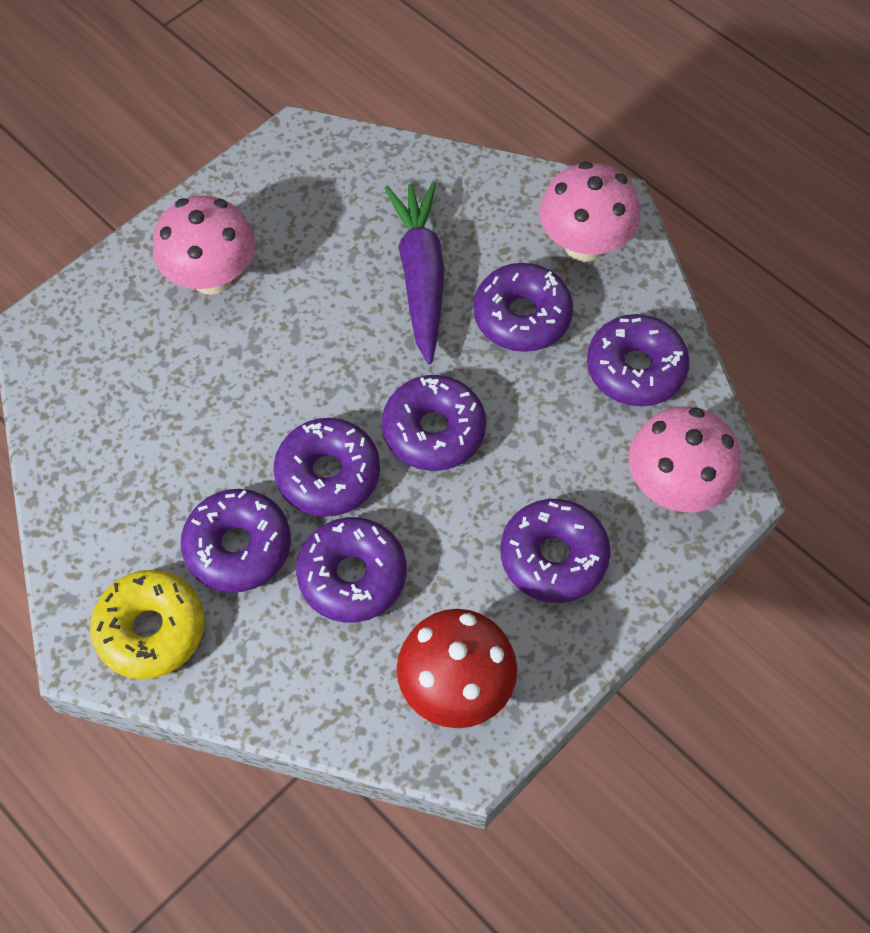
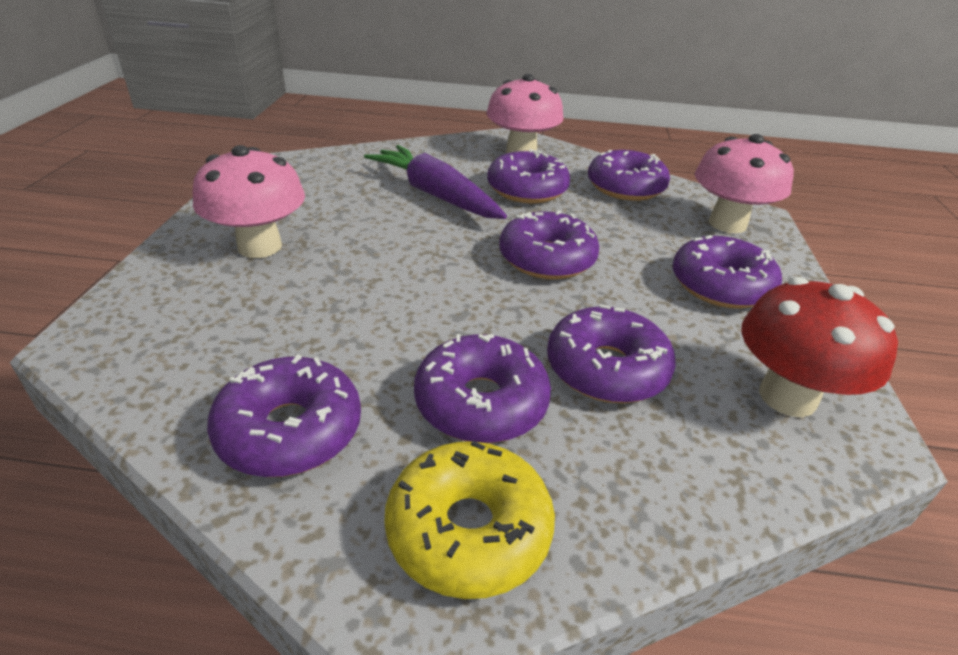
camera: 40 degrees left, 25 degrees down
purple donut [274,418,380,517] -> purple donut moved to [207,354,361,477]

